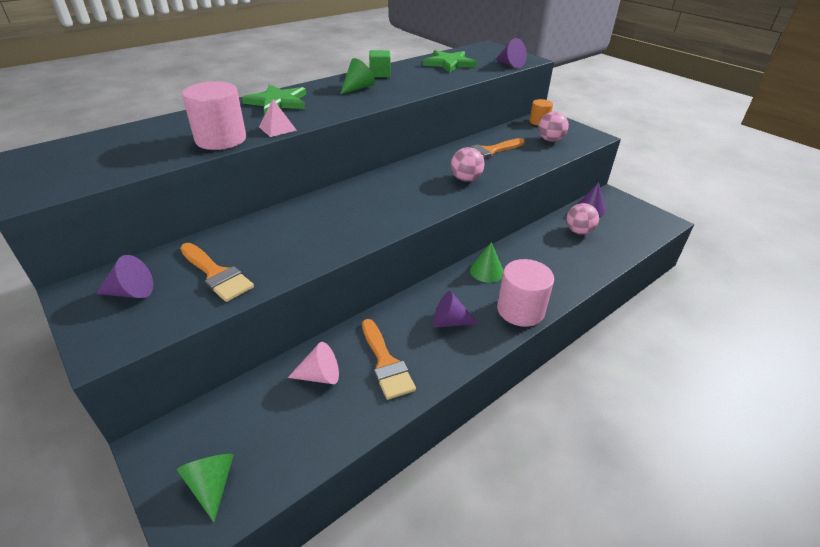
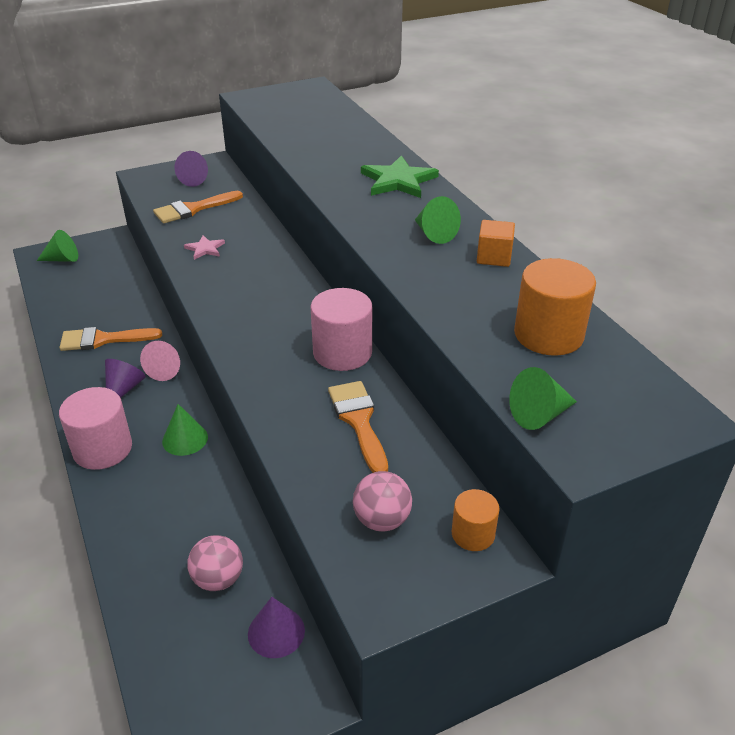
camera: 105 degrees right, 0 degrees up
pink cylinder [182,81,246,150] -> pink cylinder moved to [311,288,372,371]
pink pyramid [259,99,297,137] -> none
pink cone [287,342,339,384] -> pink cone moved to [140,341,180,381]
green cube [369,50,391,77] -> orange cube [477,220,515,267]
green star [423,50,477,73] -> orange cylinder [514,258,596,356]
pink ball [451,147,485,182] -> none
purple cone [495,38,527,68] -> green cone [509,367,577,430]
none -> pink star [184,235,225,260]

